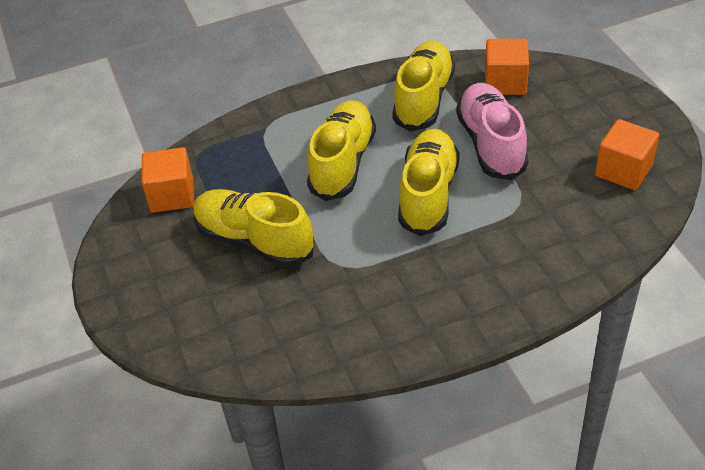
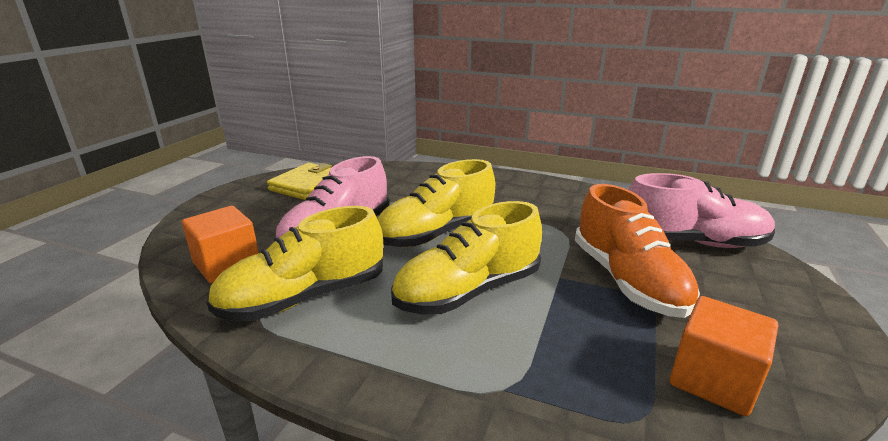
camera: 140 degrees left, 20 degrees down
yellow shoe [193,189,314,267] -> orange shoe [575,184,700,318]
orange cube [595,119,659,190] -> yellow wallet [267,163,332,200]
none -> pink shoe [628,173,775,248]

